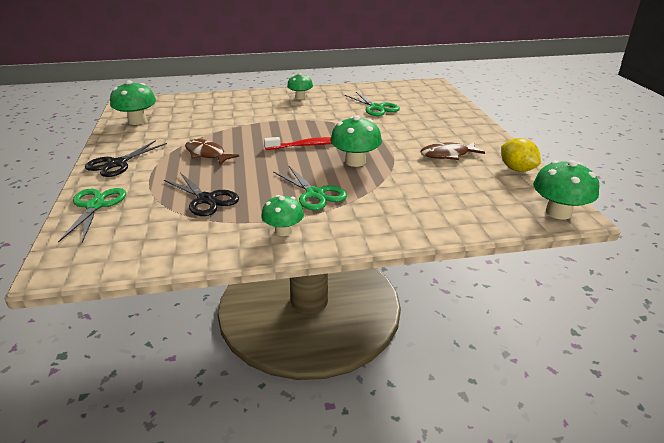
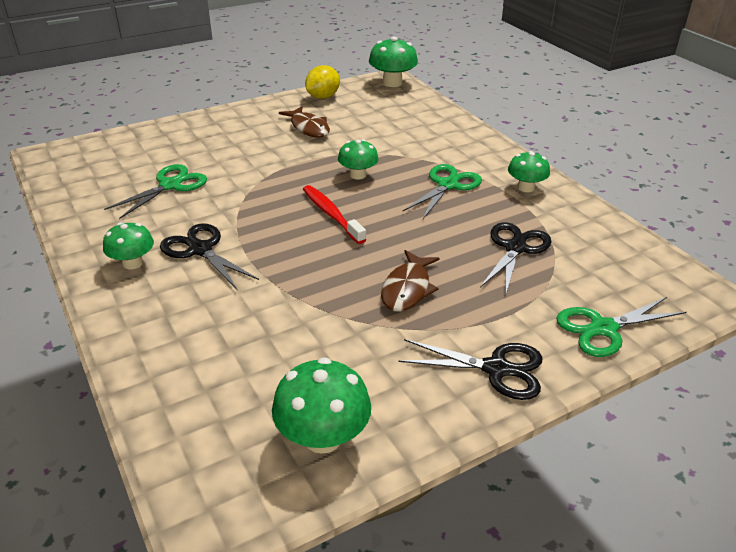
camera: 110 degrees left, 5 degrees up
green mushroom [330,115,382,167] -> green mushroom [338,139,379,180], size x0.66
none -> black scissors [160,223,259,289]

